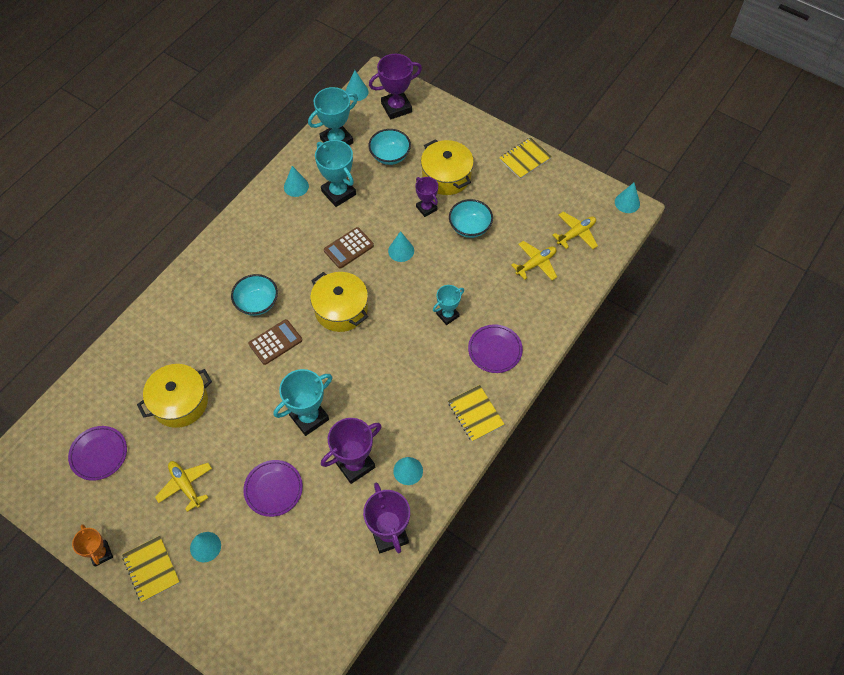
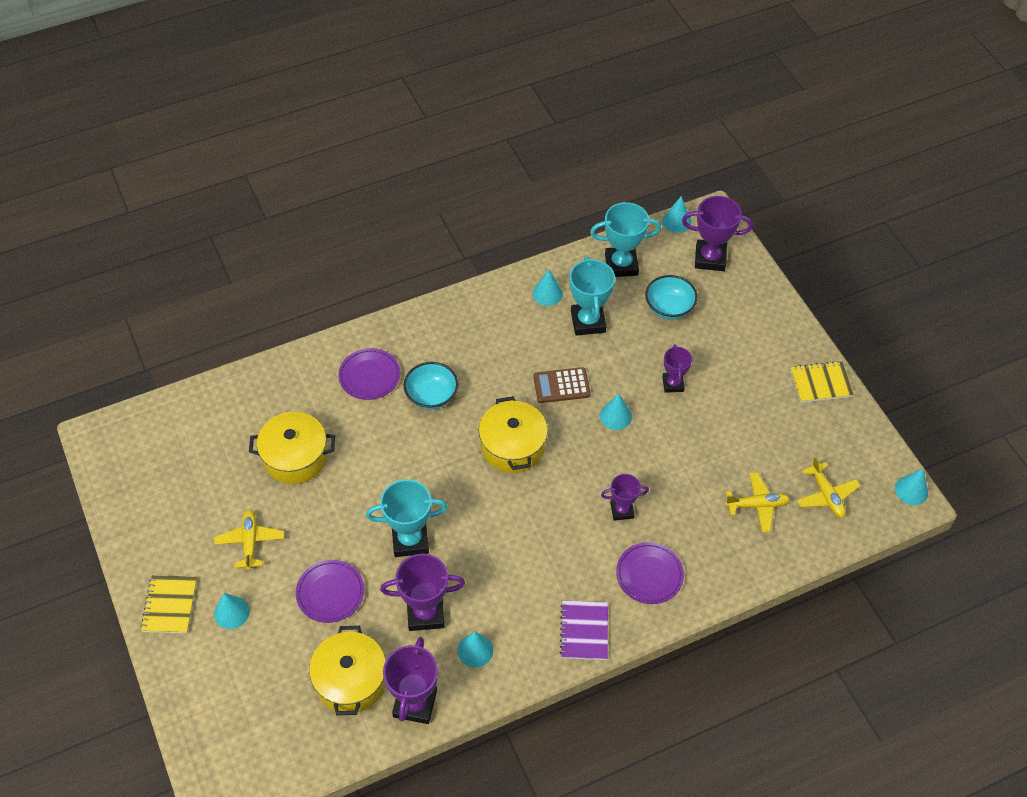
camera: 30 degrees right, 5 degrees down
purple plate [68,426,127,481] -> purple plate moved to [338,348,401,400]
orange trophy [72,524,113,567] -> none
brown calculator [249,319,302,365] -> none
yellow pot [421,139,474,195] -> yellow pot moved to [309,626,386,715]
turquoise trophy [433,285,464,325] -> purple trophy [601,474,649,521]
yellow notebook [448,385,505,442] -> purple notebook [559,601,608,660]
turquoise bowl [449,199,493,238] -> none
yellow plane [553,212,598,249] -> yellow plane turned 75 degrees clockwise [797,457,860,518]

